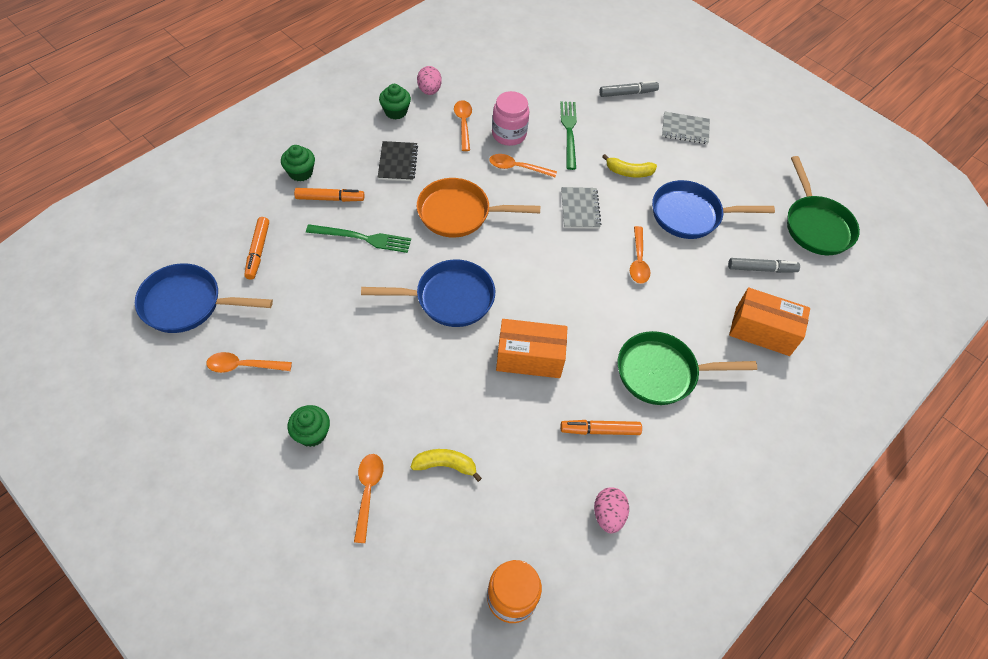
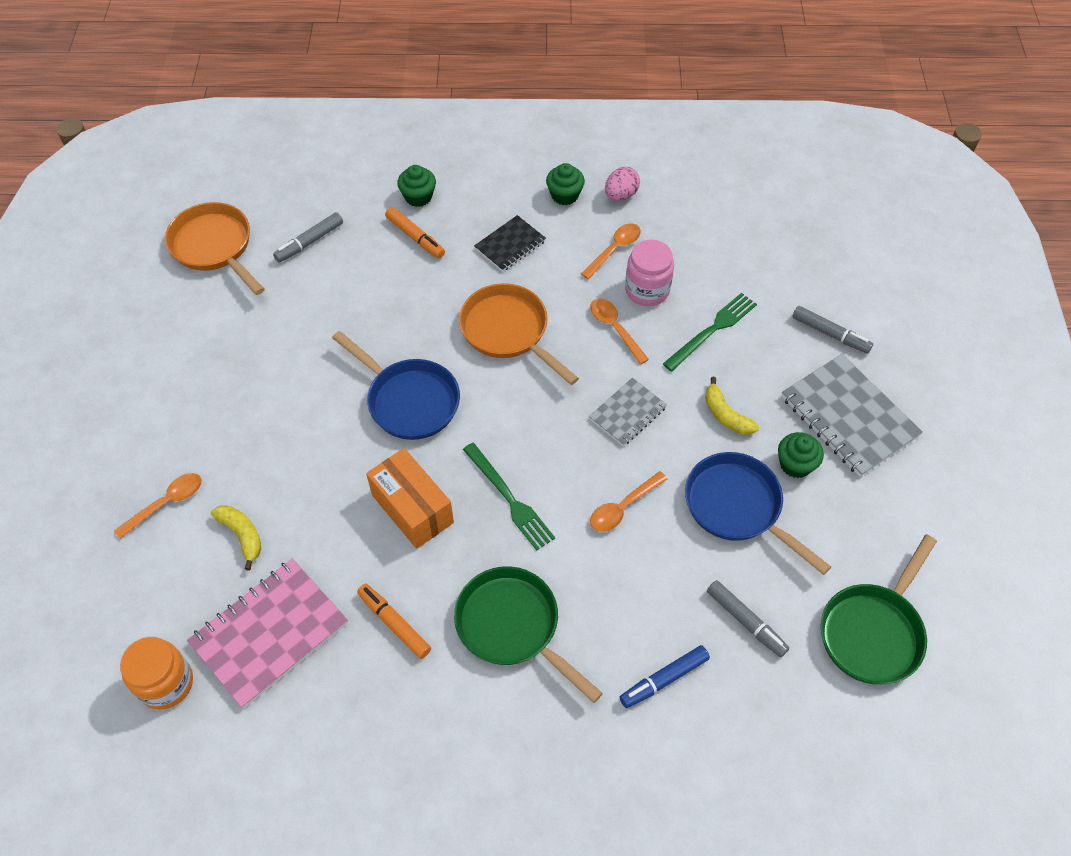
camera: 50 degrees right, 0 degrees up
blue pan [135,263,273,333] -> orange pan [165,202,265,295]
orange spoon [206,352,292,373] -> none
orange marker [244,217,269,280] -> grey marker [273,212,343,263]
green cupcake [287,405,330,447] -> green cupcake moved to [778,432,824,478]
green fork [306,224,411,253] -> green fork moved to [463,443,555,551]
pink egg [594,487,629,533] -> none
grey notebook [662,112,710,144] -> grey notebook [782,354,923,477], size x1.76
orange box [729,287,810,356] -> blue marker [620,645,710,708]
none -> pink notebook [187,559,348,709]

